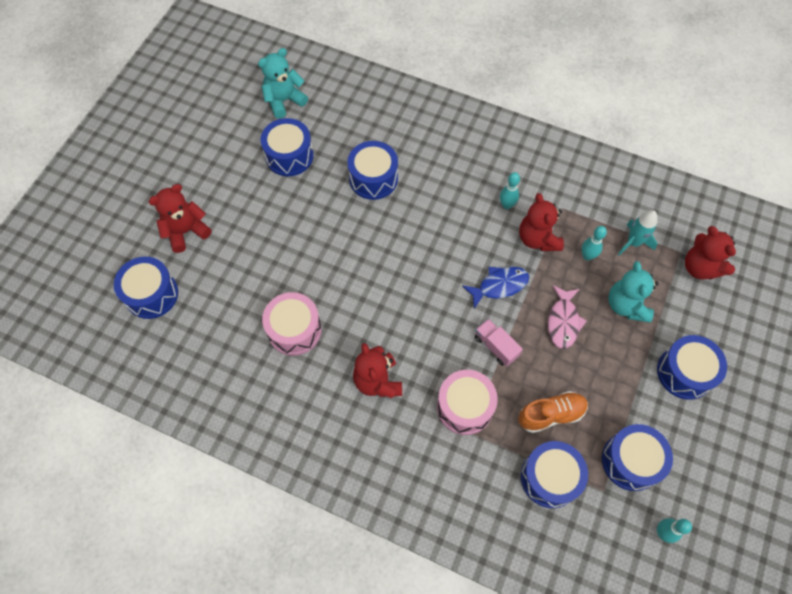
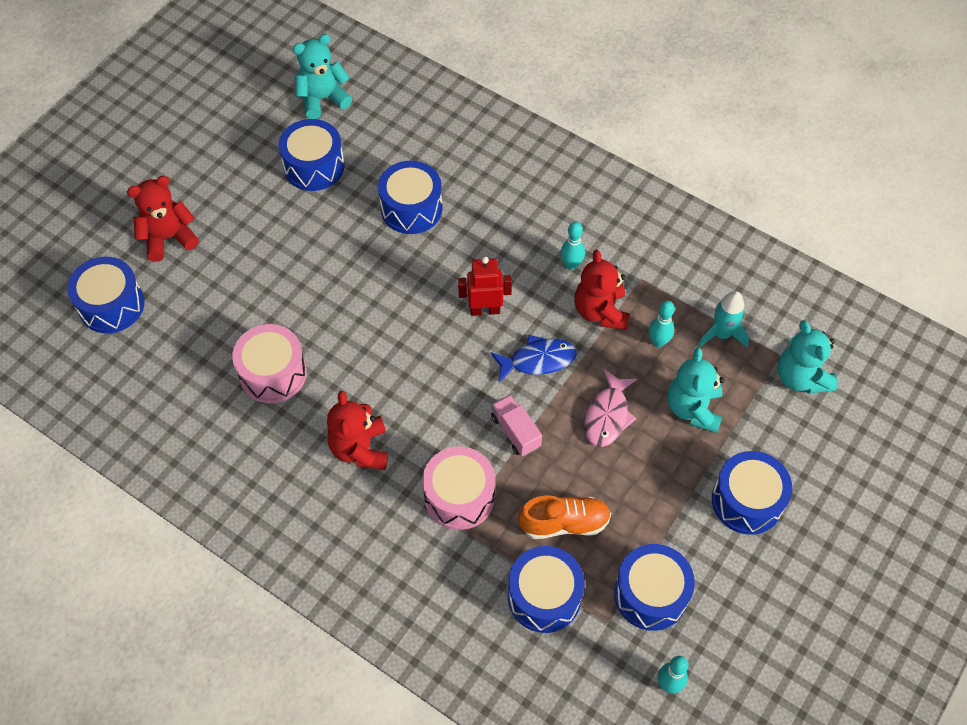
camera: 10 degrees right, 5 degrees down
red teddy bear [685,226,736,280] -> turquoise teddy bear [778,320,838,394]
none -> red robot [458,257,512,316]

